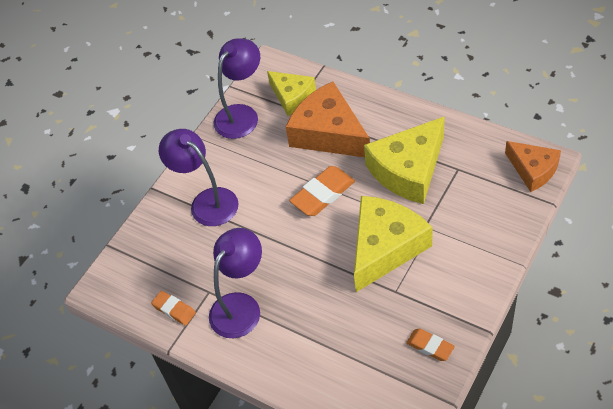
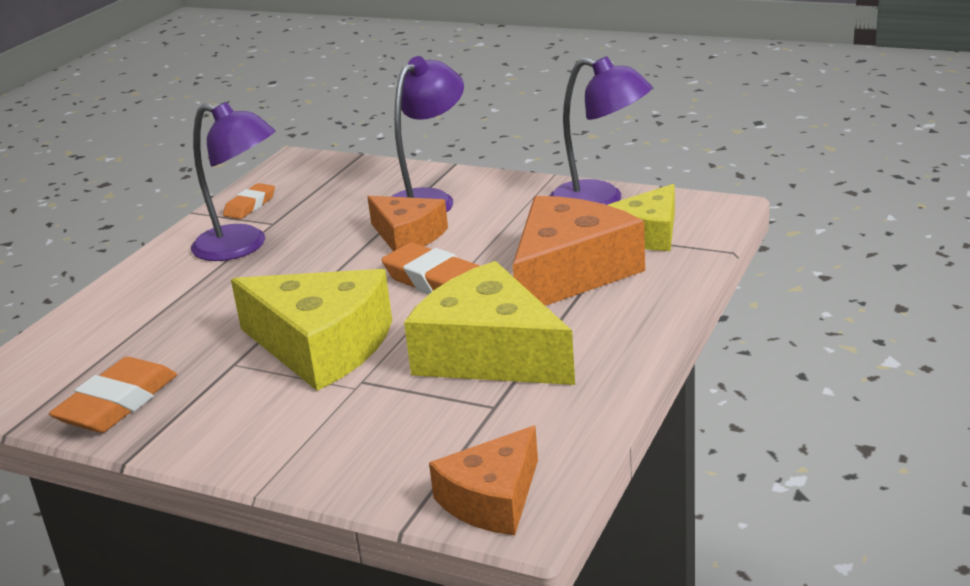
camera: 80 degrees right, 25 degrees down
orange eraser [406,329,455,361] -> orange eraser [49,357,177,433], size x1.65
none -> orange cheese [367,196,448,251]

